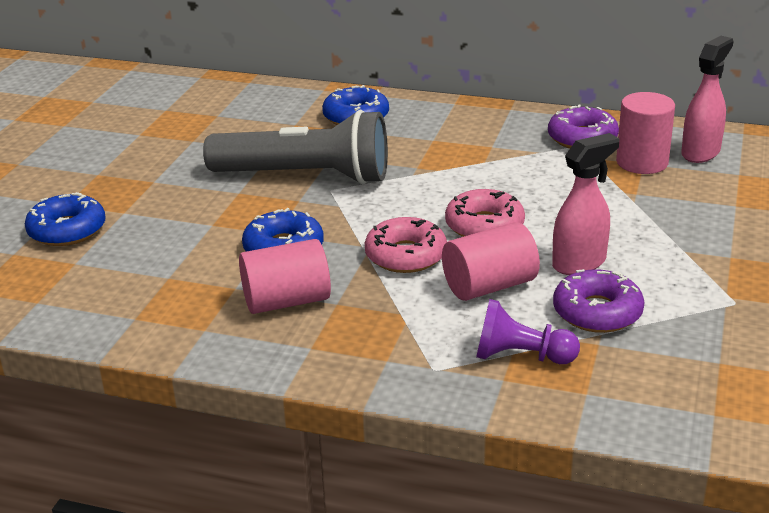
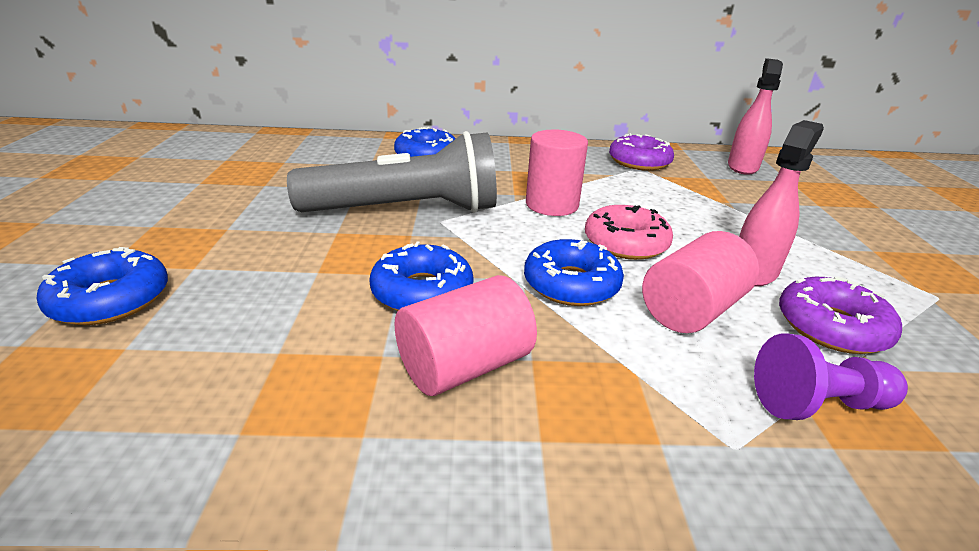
camera: 20 degrees left, 0 degrees up
pink donut [365,217,447,273] -> blue donut [524,239,624,306]
pink cylinder [616,92,675,174] -> pink cylinder moved to [526,130,588,216]

